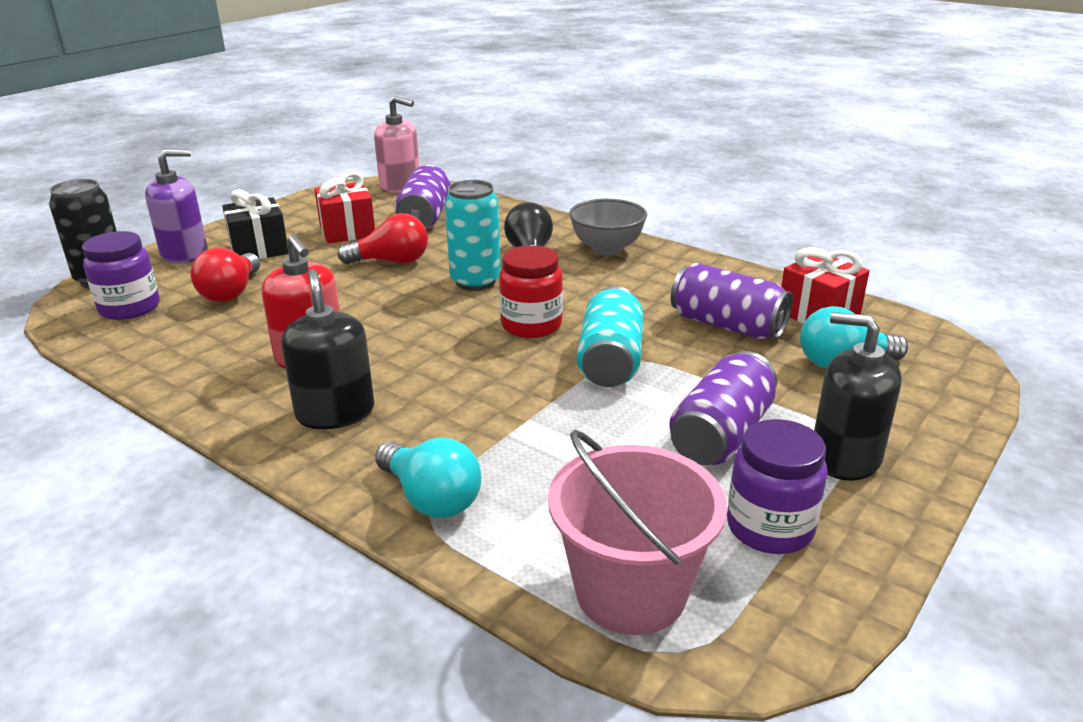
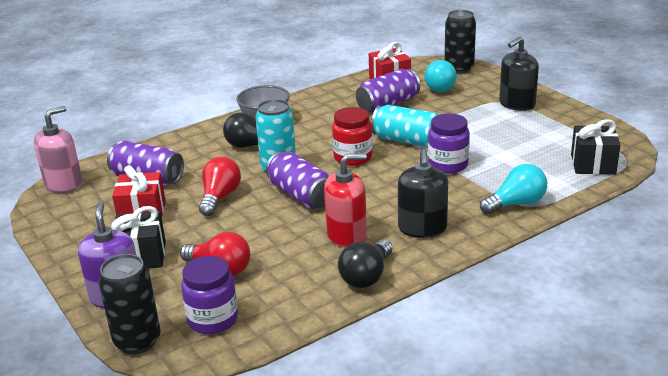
camera: 70 degrees left, 0 degrees up
black soap dispenser [281,269,374,429] -> black soap dispenser turned 90 degrees counterclockwise [398,149,448,238]
pink bucket [548,430,727,635] -> black gift [571,119,620,175]
purple can [669,351,777,465] -> purple can moved to [266,151,330,209]
purple jar [727,419,827,554] -> purple jar moved to [428,113,470,174]
none -> black light bulb [338,239,392,288]
none -> black can [444,10,476,74]

